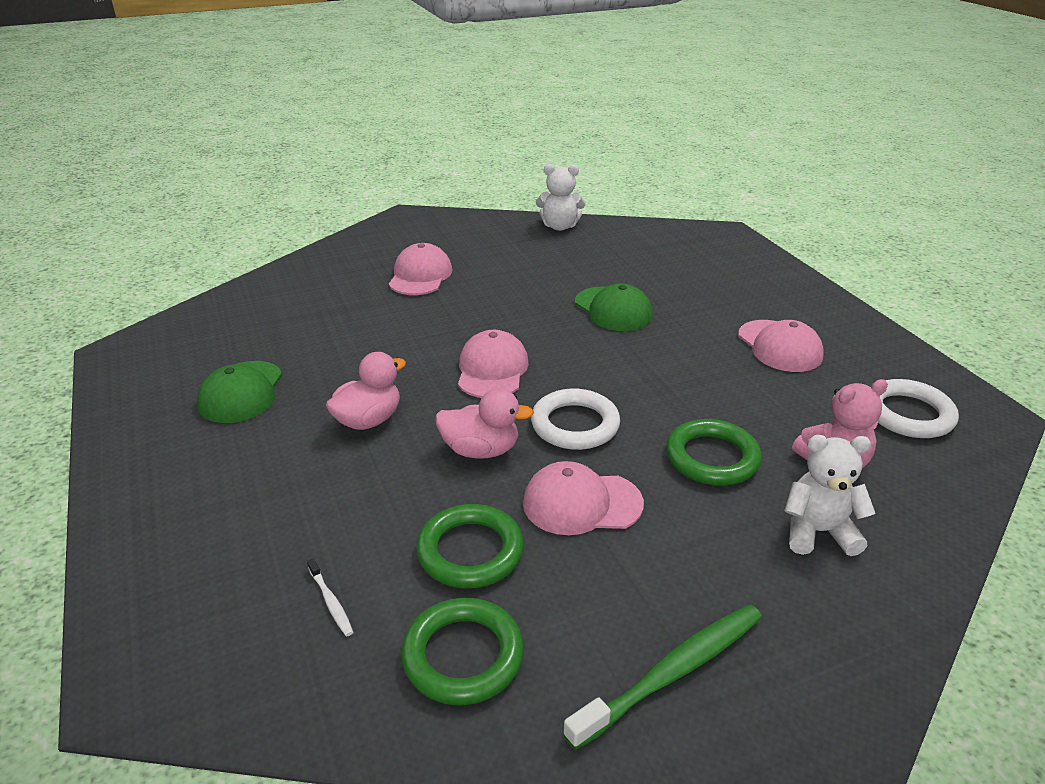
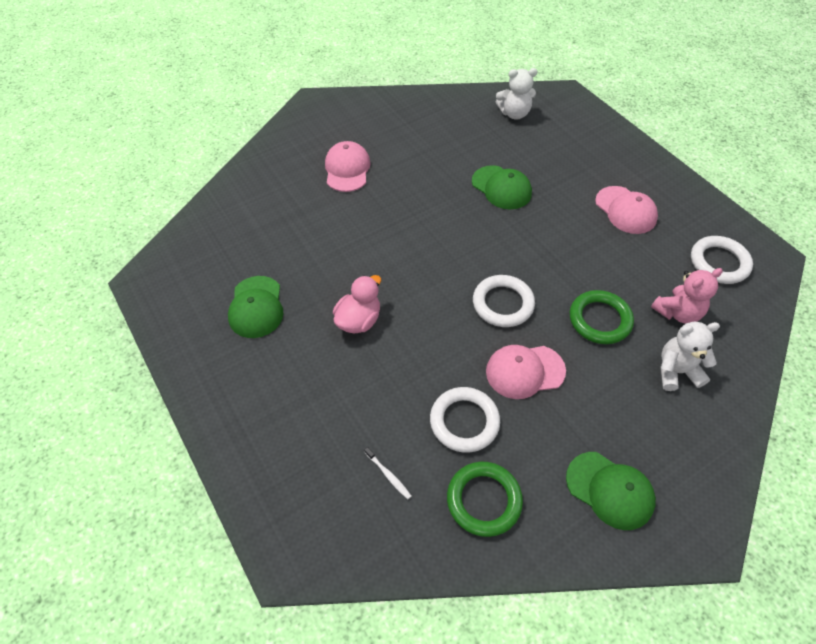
camera: 10 degrees left, 20 degrees up
green ring [416,504,524,588] -> white ring [430,387,500,453]
pink duck [435,388,534,458] -> none
pink cap [458,330,529,398] -> none
white teddy bear [536,164,586,231] -> white teddy bear moved to [496,68,538,119]
green toothbrush [563,604,762,750] -> green cap [566,452,656,530]

